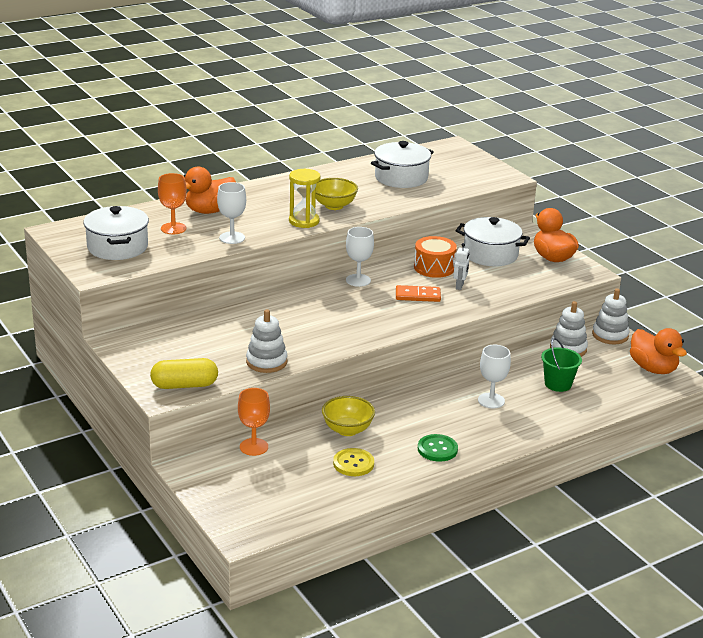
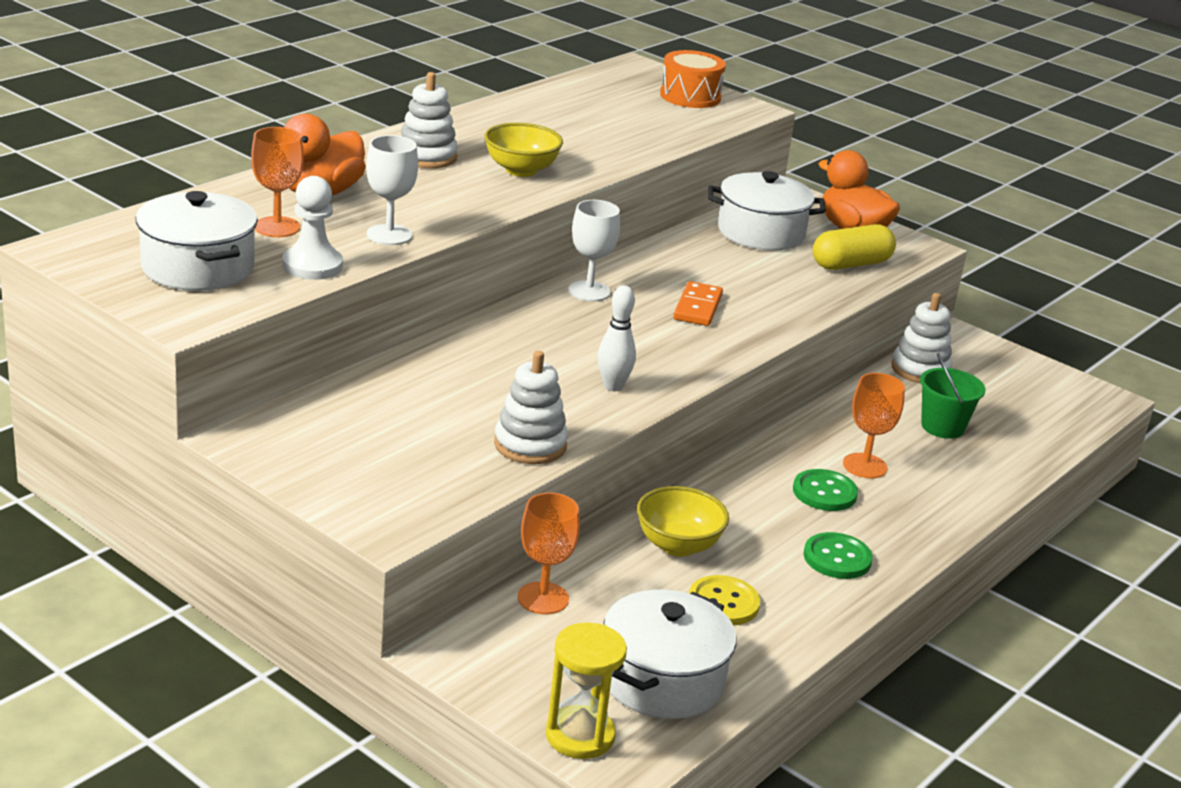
camera: 20 degrees left, 0 degrees up
yellow capsule [150,358,218,389] -> yellow capsule moved to [813,224,896,270]
yellow hourglass [289,169,321,228] -> yellow hourglass moved to [546,622,627,759]
white pot [371,141,434,188] -> white pot moved to [603,590,736,719]
orange domino [396,285,441,302] -> orange domino turned 60 degrees counterclockwise [673,281,723,326]
orange drum [414,236,457,278] -> orange drum moved to [660,50,726,108]
white robot [453,243,469,290] -> none
white goblet [478,345,511,408] -> orange goblet [843,373,905,478]
white stacking toy [592,289,630,345] -> white stacking toy moved to [401,72,458,168]
orange duck [630,328,687,374] -> none
none -> white pawn [282,176,343,280]
none -> white bowling pin [597,285,636,391]
none -> green button [793,469,858,511]

